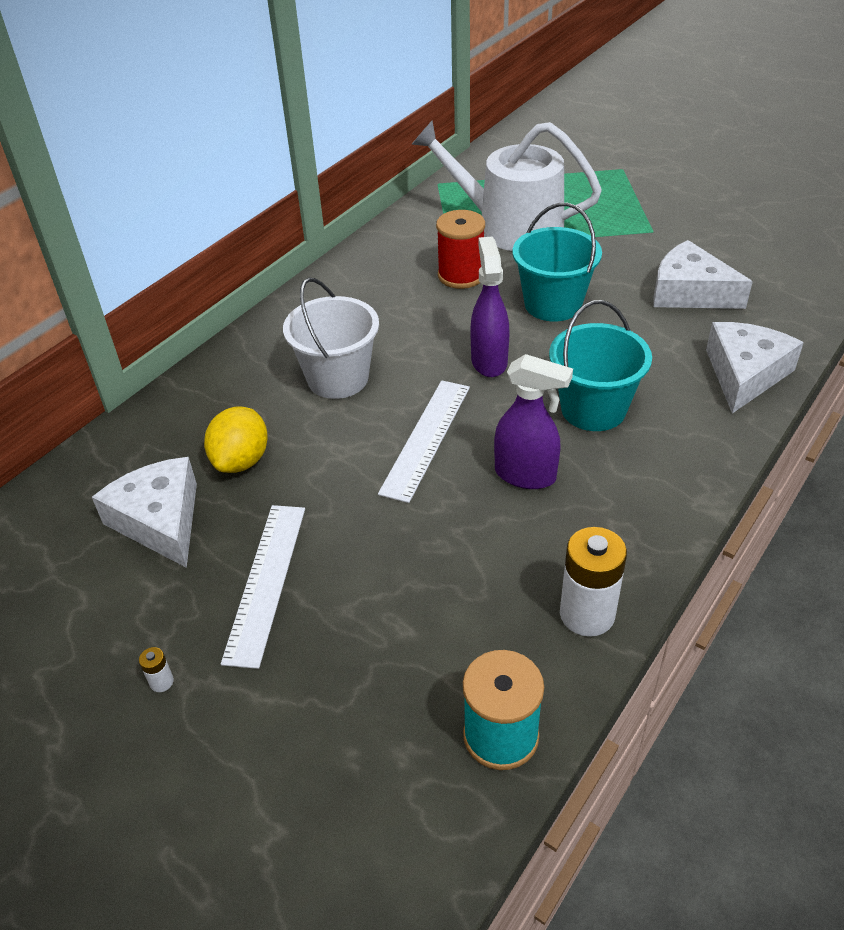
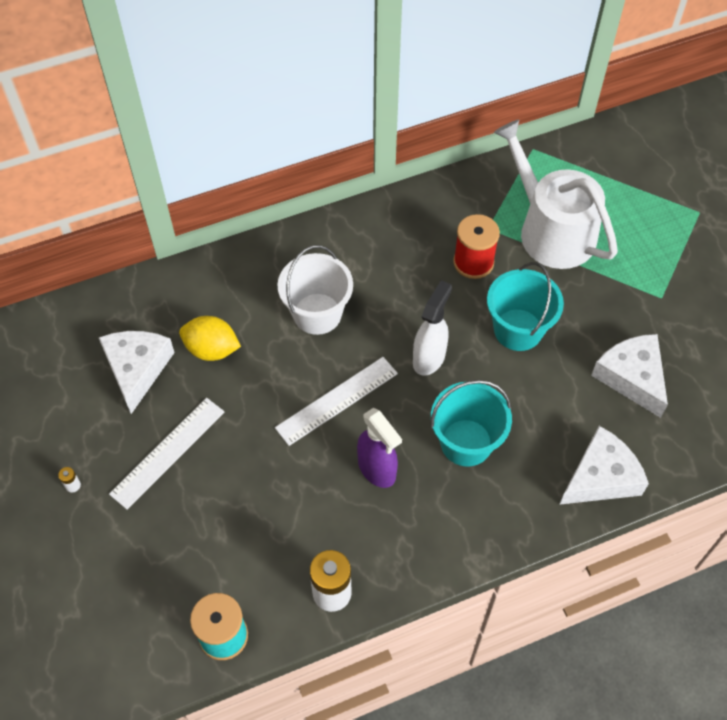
camera: 30 degrees right, 15 degrees up
yellow lemon [204,406,268,473] -> yellow lemon turned 60 degrees clockwise [179,316,241,361]
purple spray bottle [470,237,510,377] -> white spray bottle [413,280,452,376]

